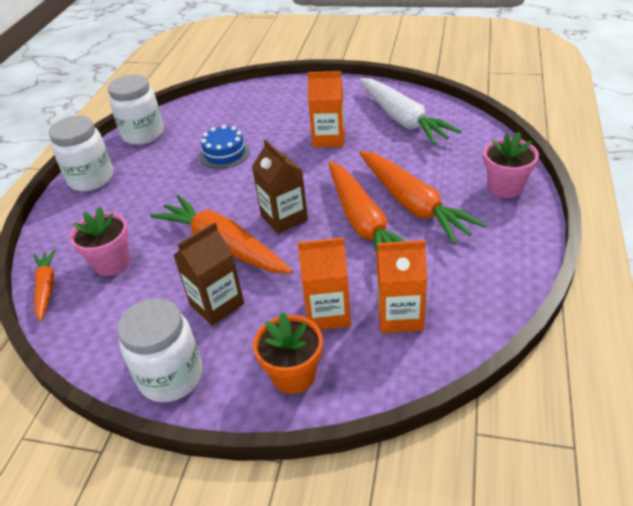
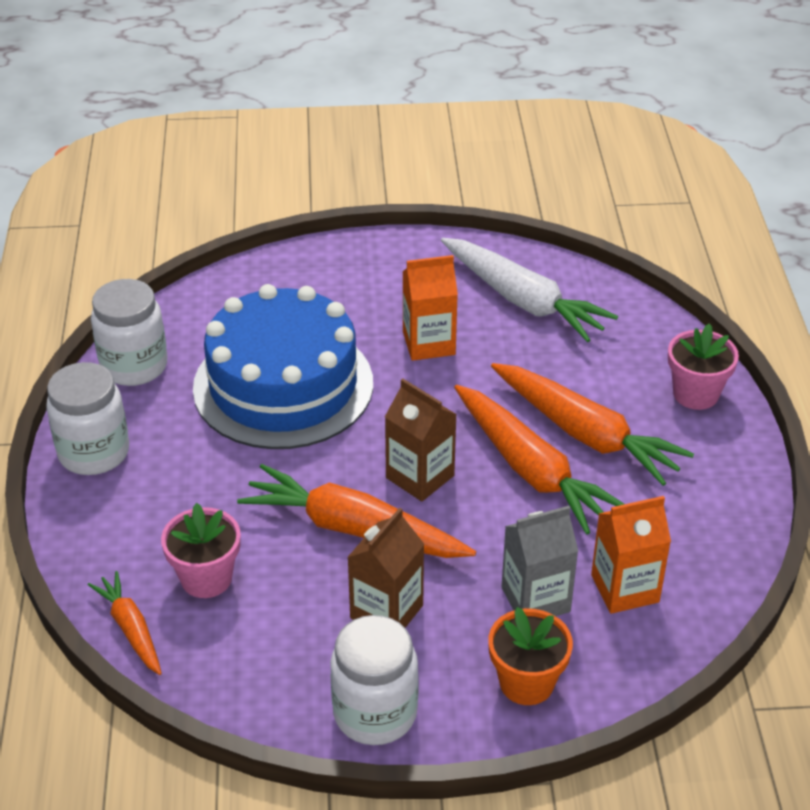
camera: 20 degrees left, 0 degrees up
blue cake [200,125,250,169] -> blue cake [193,284,373,449], size x2.36
orange carton [298,237,351,330] -> grey carton [501,506,578,616]

